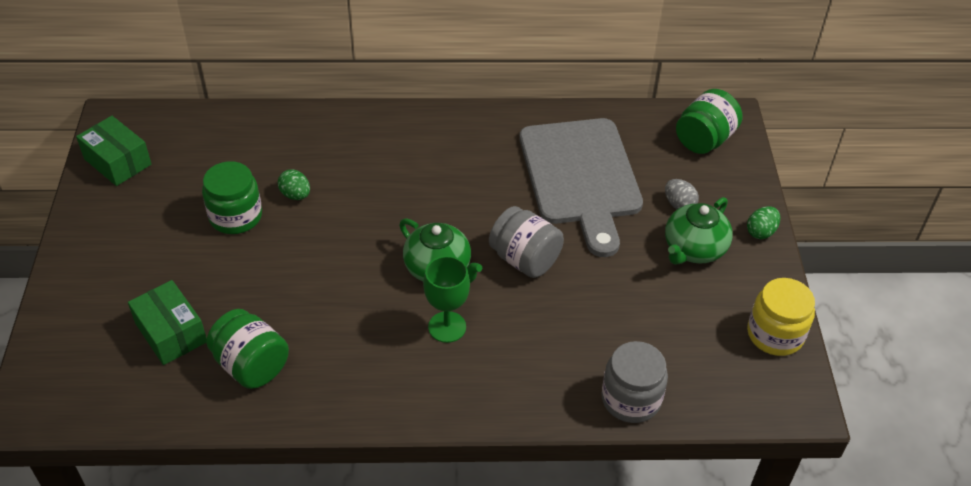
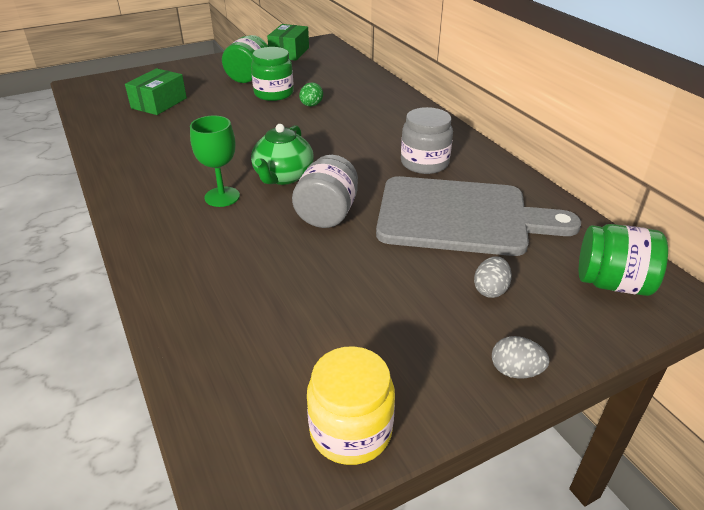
camera: 65 degrees right, 10 degrees down
green jar [206,309,289,389] -> green jar moved to [222,35,268,83]
grey cutting board [519,118,643,257] -> grey cutting board turned 135 degrees counterclockwise [376,176,581,256]
grey jar [601,341,668,423] -> grey jar moved to [401,107,453,174]
green teapot [665,197,733,265] -> none
green egg [747,206,780,239] -> grey egg [492,336,550,379]

